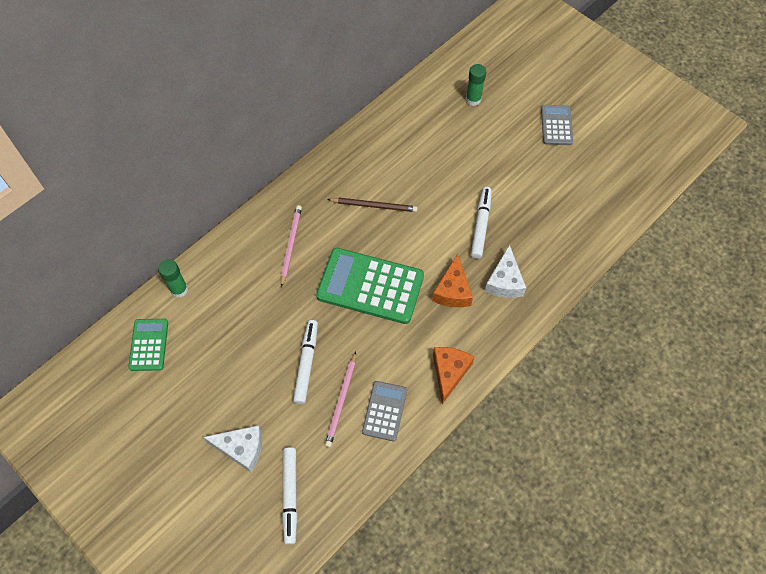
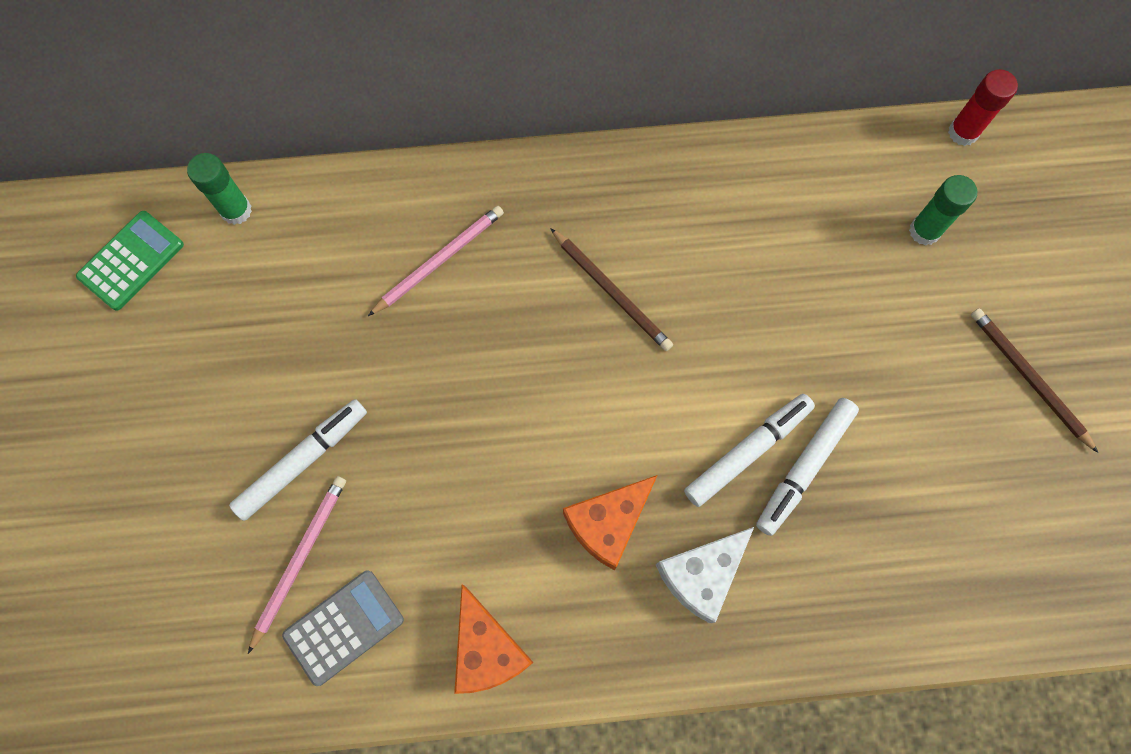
camera: 40 degrees right, 10 degrees up
white cheese [203,425,262,472] -> none
white marker [282,447,298,545] -> white marker moved to [756,398,859,536]
green calculator [316,248,424,324] -> none
pink pencil [325,352,356,447] -> pink pencil turned 150 degrees clockwise [248,476,346,654]
orange cheese [433,347,474,404] -> orange cheese turned 105 degrees clockwise [454,585,534,694]
grey calculator [541,105,573,145] -> brown pencil [971,308,1098,453]
none -> red glue stick [948,69,1018,146]

